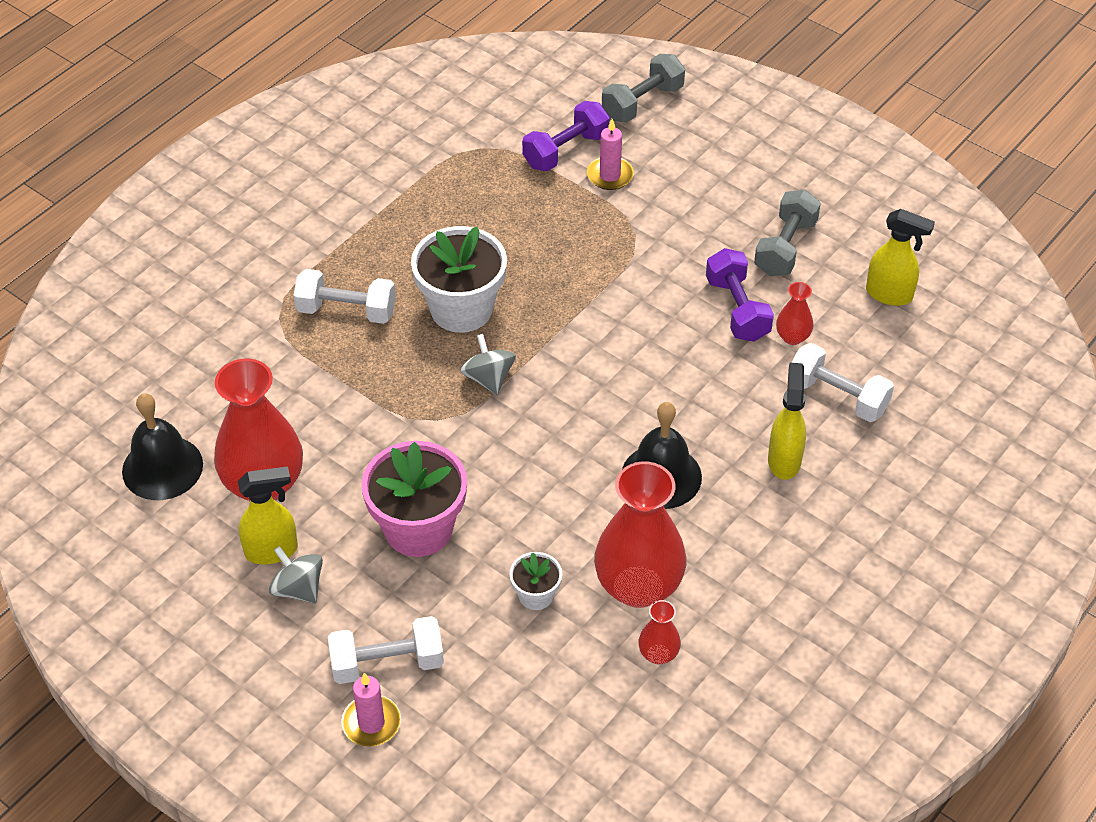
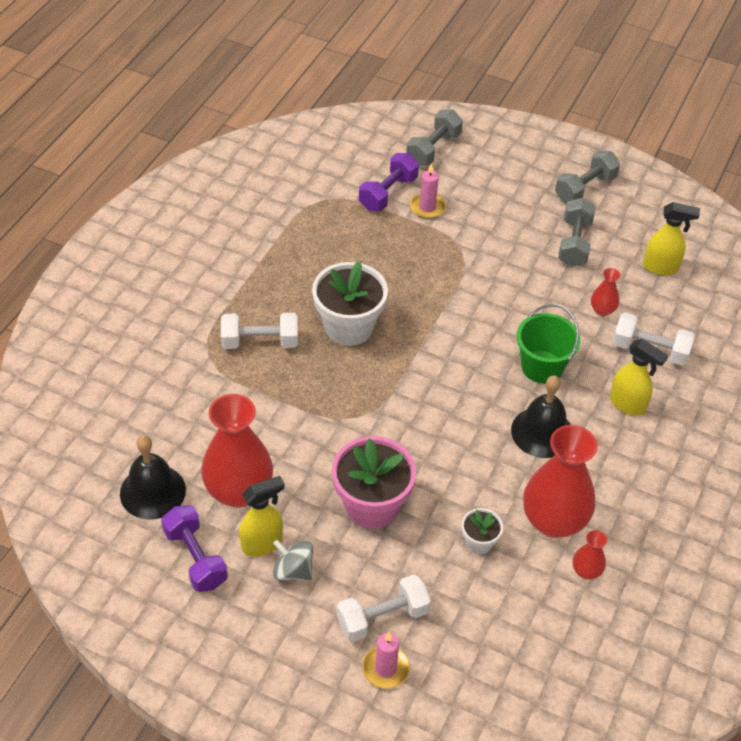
camera: 15 degrees left, 0 degrees up
grey spinning top [460,334,516,395] -> none
purple dumbbell [706,248,774,342] -> purple dumbbell moved to [161,505,228,592]
yellow spray bottle [768,363,806,480] -> yellow spray bottle turned 135 degrees clockwise [610,339,668,416]
none -> green bucket [516,304,581,384]
none -> grey dumbbell [555,150,620,203]

